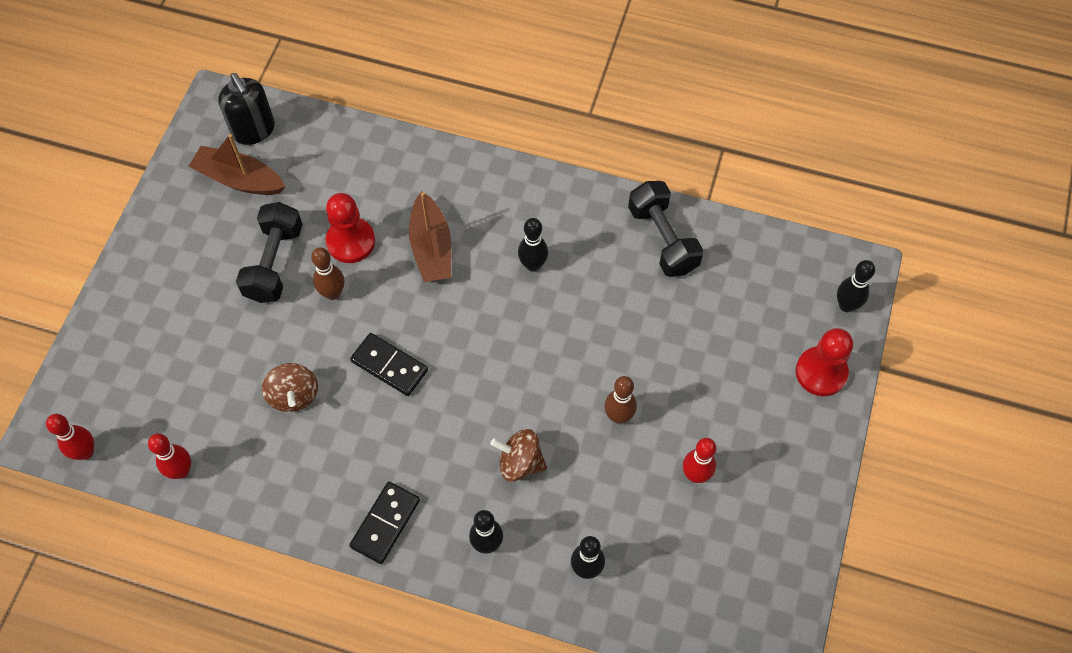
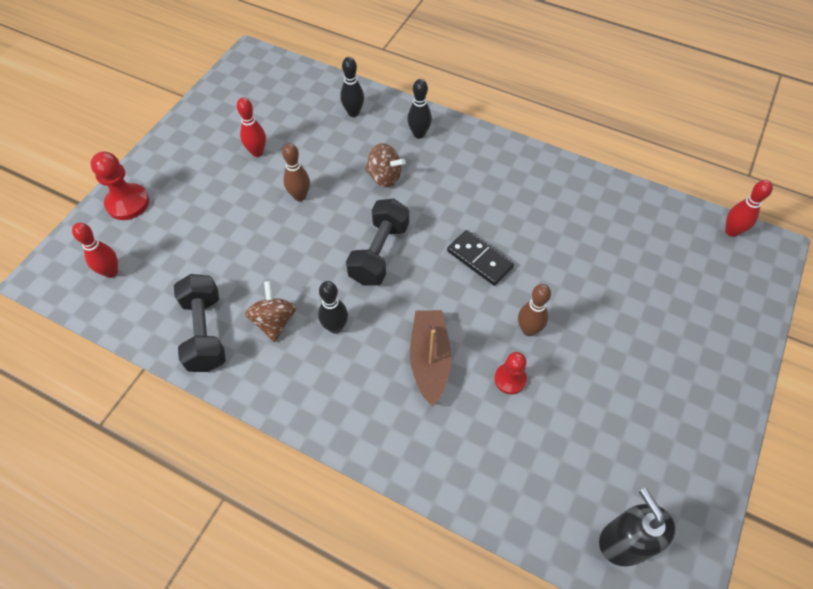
camera: 170 degrees left, 5 degrees down
red bowling pin [148,433,191,479] -> red bowling pin moved to [72,223,118,278]
brown boat [189,134,285,195] -> none
black dumbbell [236,202,303,303] -> black dumbbell moved to [346,199,409,286]
brown spinning top [262,363,318,412] -> brown spinning top moved to [245,281,296,342]
red pawn [326,193,375,263] -> red pawn [494,352,527,394], size x0.64
black domino [349,482,420,564] -> none
black bowling pin [837,260,875,312] -> none

